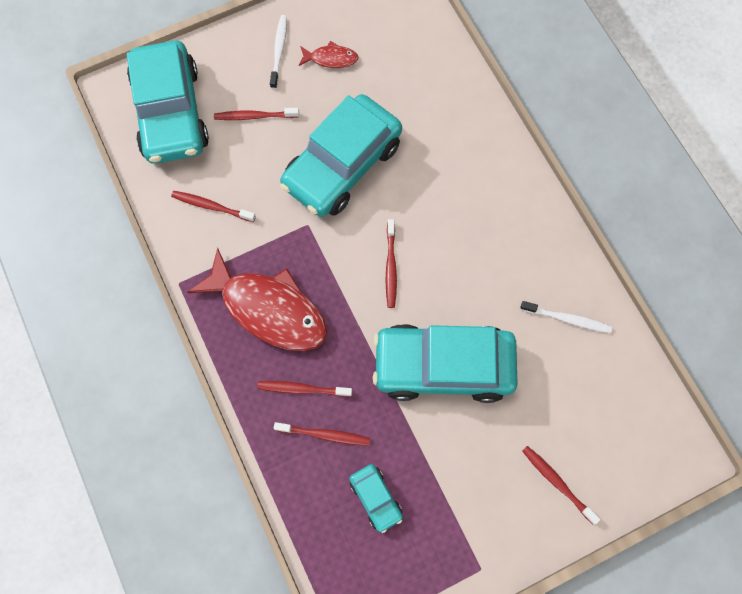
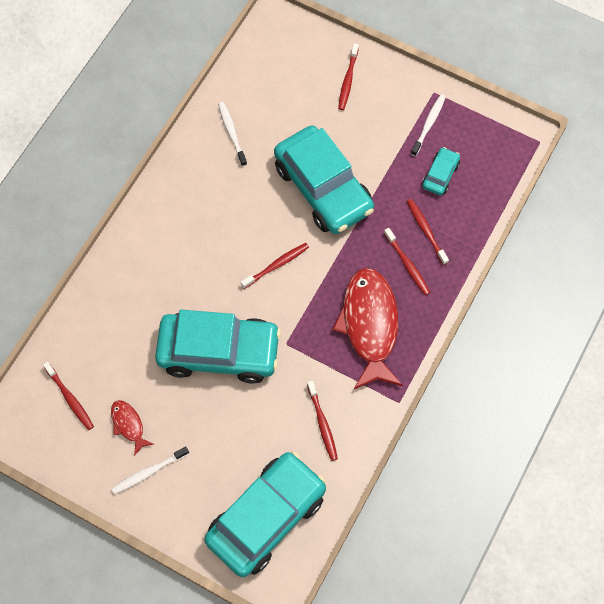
camera: 125 degrees left, 5 degrees down
red toothbrush [214,108,299,120] -> red toothbrush moved to [43,362,94,430]
none -> white toothbrush [411,94,446,156]

